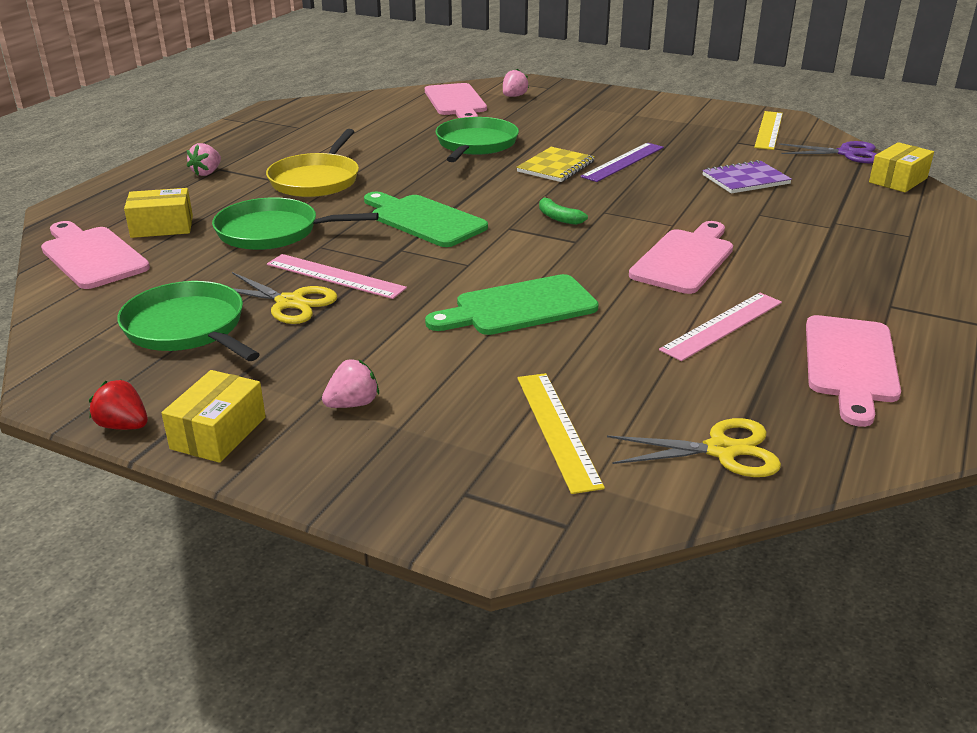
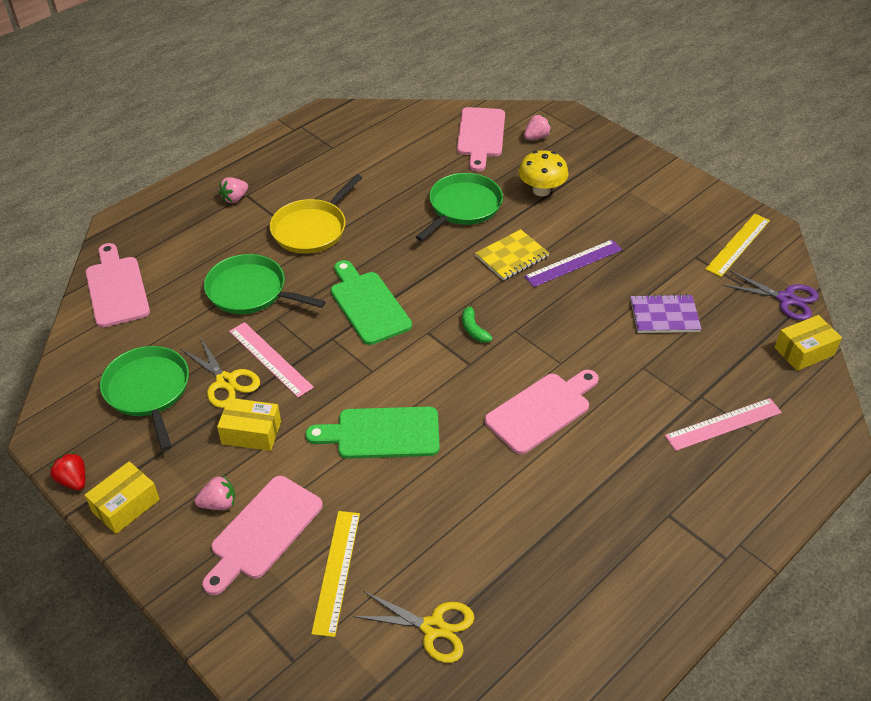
camera: 20 degrees right, 15 degrees up
yellow box [124,188,193,238] -> yellow box moved to [217,398,281,451]
pink ruler [659,293,782,361] -> pink ruler moved to [665,398,782,451]
pink cutting board [806,315,901,427] -> pink cutting board moved to [202,476,323,595]
none -> yellow mushroom [518,150,568,196]

